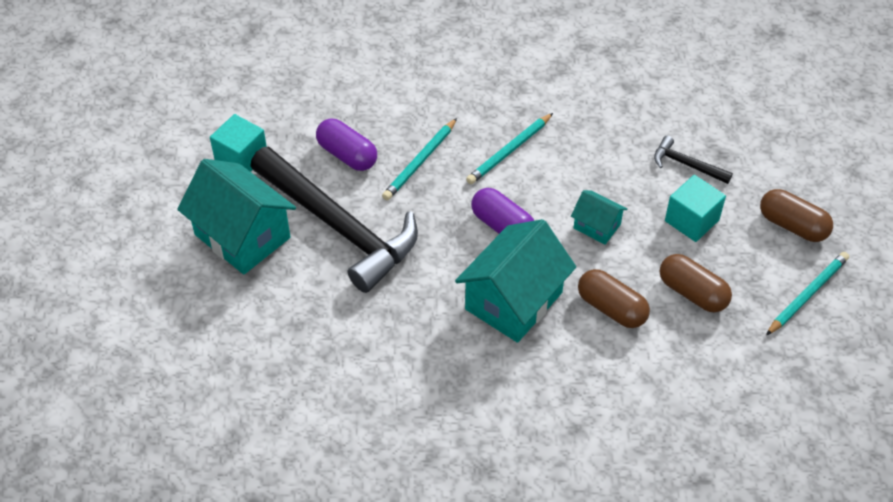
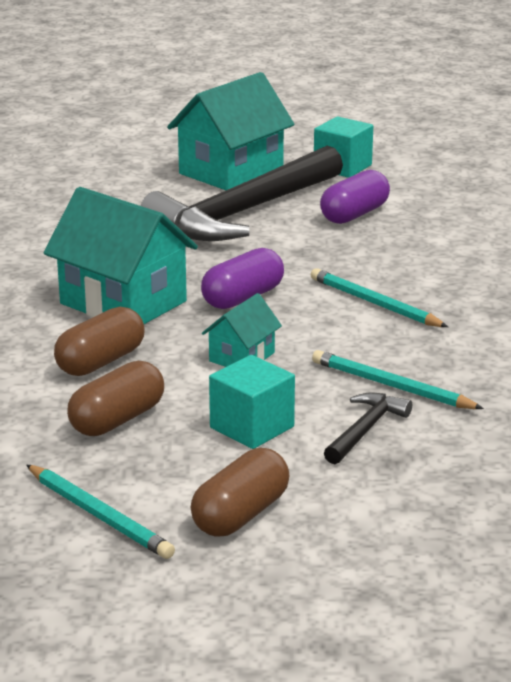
camera: 90 degrees right, 25 degrees down
turquoise pencil [382,118,457,200] -> turquoise pencil moved to [312,350,484,409]

